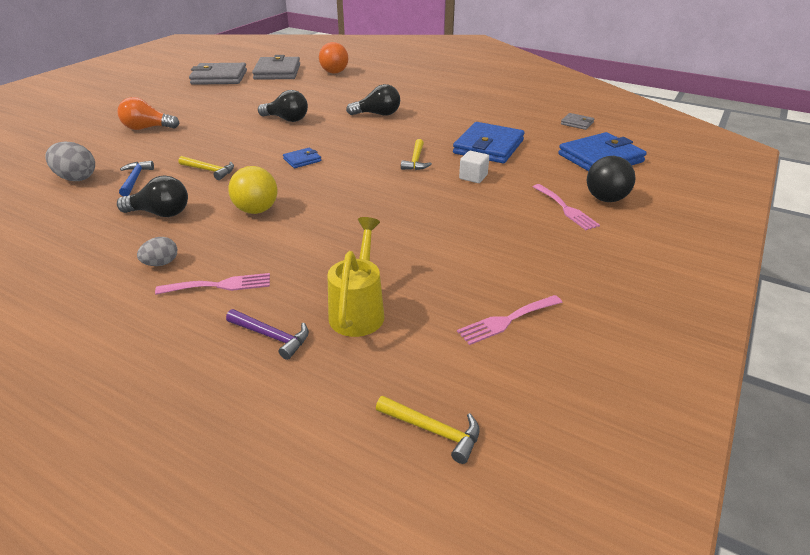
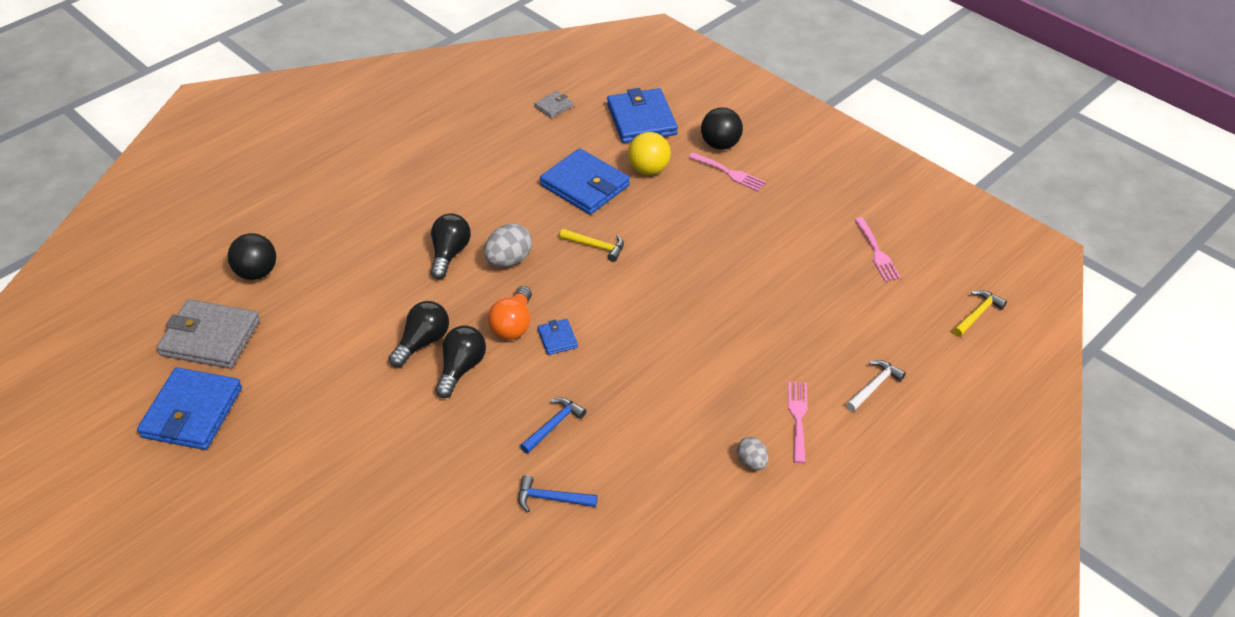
camera: 75 degrees left, 10 degrees up
grey egg [45,142,95,181] -> grey egg moved to [484,224,532,267]
orange light bulb [117,97,180,130] -> orange light bulb moved to [488,286,532,340]
black light bulb [117,175,188,217] -> black light bulb moved to [435,325,486,398]
yellow hammer [178,156,234,180] -> blue hammer [520,397,586,454]
grey wallet [189,63,247,85] -> blue wallet [137,367,242,450]
purple hammer [226,309,309,360] -> white hammer [846,360,906,412]
yellow ball [228,166,277,214] -> yellow ball moved to [628,132,671,175]
orange ball [319,42,348,74] -> black ball [228,233,276,280]
yellow watering can [327,217,384,337] -> none
white cube [459,151,489,183] -> none
pink fork [533,184,600,230] -> pink fork turned 45 degrees clockwise [688,153,766,191]

